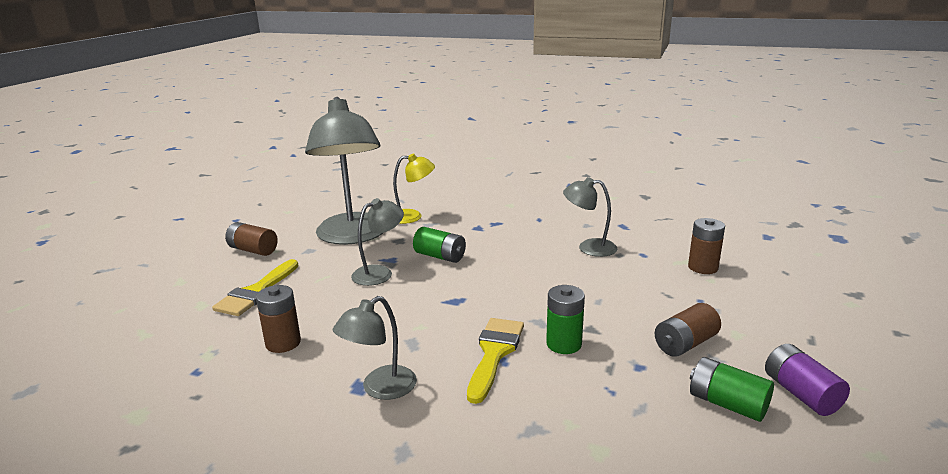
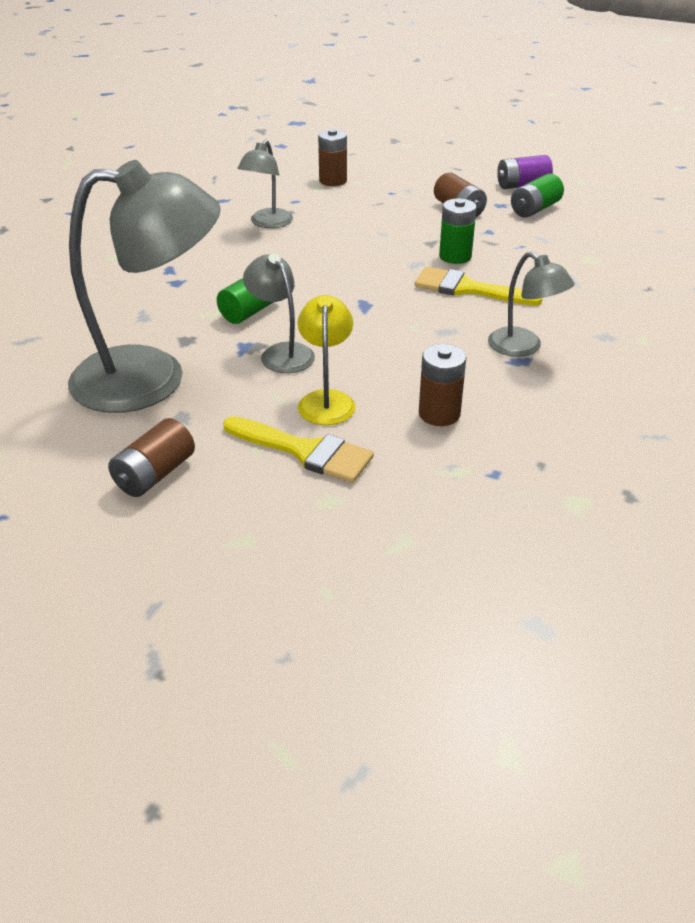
camera: 85 degrees left, 15 degrees up
yellow lamp [393,153,435,224] -> yellow lamp moved to [298,295,356,425]

